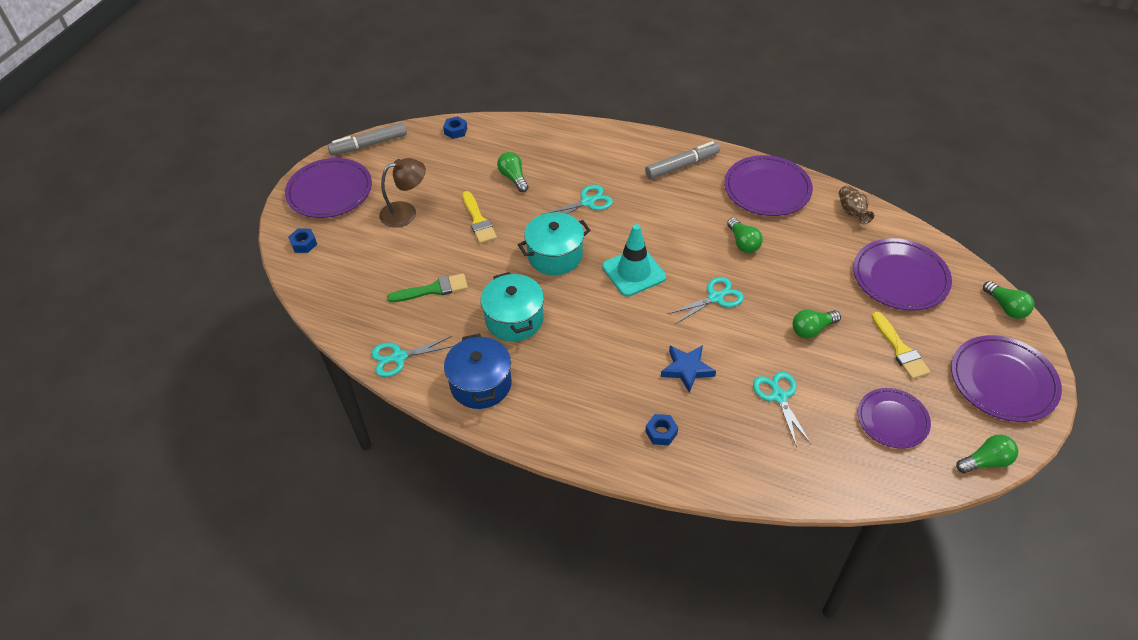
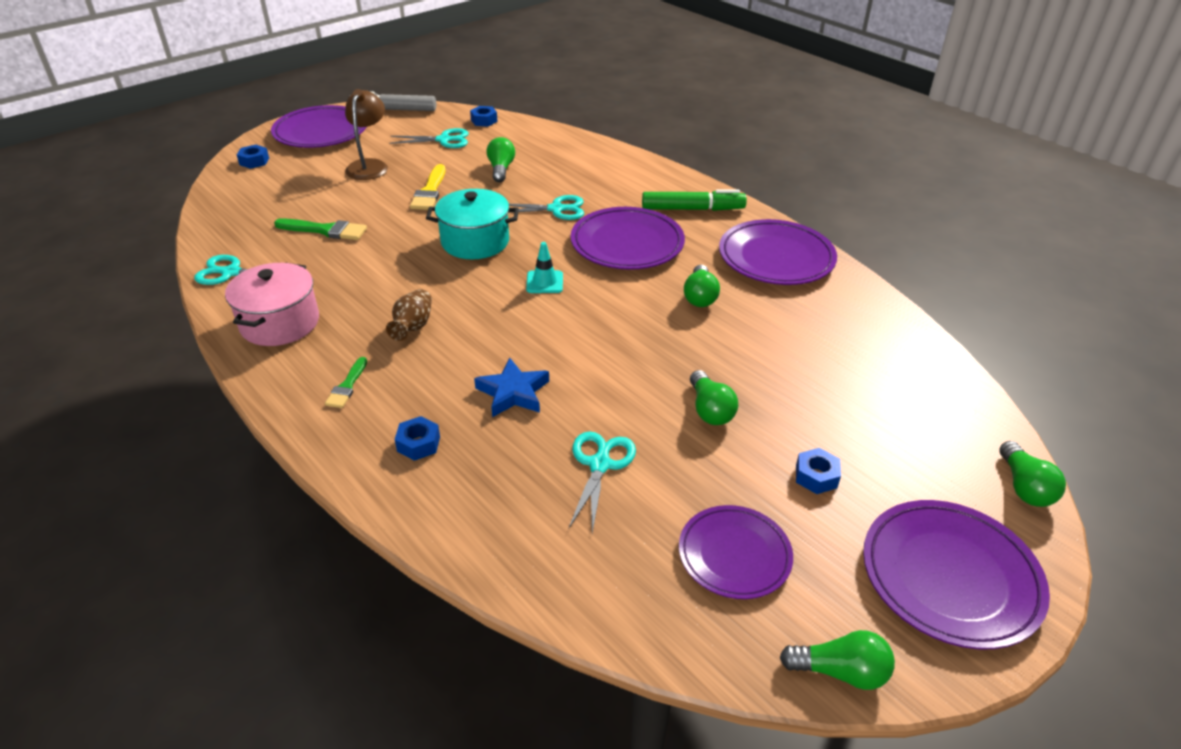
camera: 25 degrees right, 10 degrees down
brown lamp [379,158,426,228] -> brown lamp turned 90 degrees counterclockwise [345,89,388,180]
blue pot [444,334,512,409] -> pink pot [225,263,319,346]
turquoise pot [481,272,544,342] -> none
turquoise traffic cone [602,224,666,297] -> turquoise traffic cone [526,242,563,293], size x0.55
grey marker [645,141,720,179] -> green marker [642,189,747,211]
turquoise scissors [668,277,744,324] -> turquoise scissors moved to [389,128,469,148]
green light bulb [793,310,841,338] -> green light bulb turned 105 degrees counterclockwise [690,370,738,425]
brown vase [839,185,874,224] -> brown vase moved to [386,289,432,341]
purple plate [853,238,952,311] -> purple plate moved to [571,207,685,270]
yellow brush [872,312,930,379] -> blue nut [796,448,841,494]
none -> green brush [325,357,367,408]

